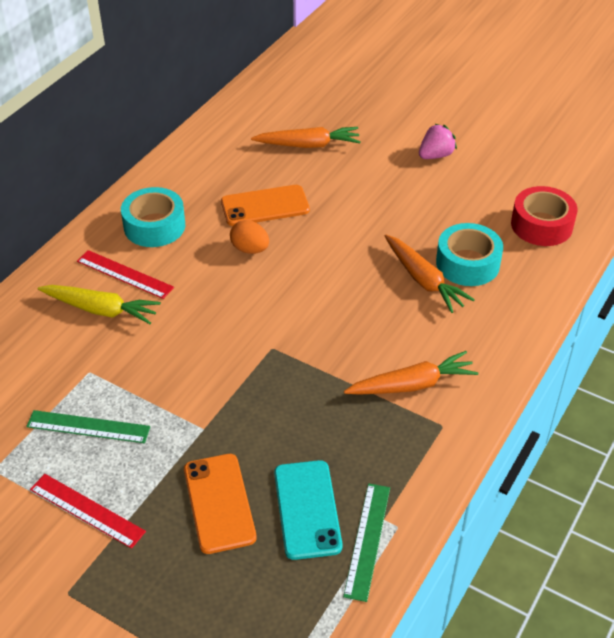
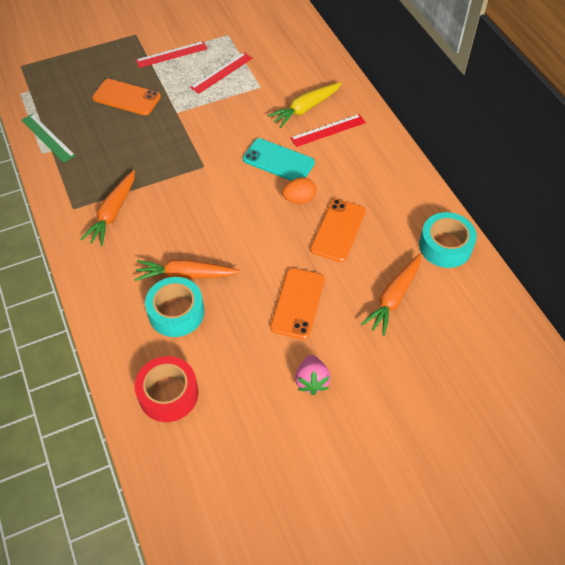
camera: 125 degrees right, 10 degrees up
green ruler [26,410,150,443] -> red ruler [190,52,252,94]
turquoise tape [121,187,185,247] -> turquoise tape moved to [419,212,477,268]
turquoise phone [274,460,343,560] -> turquoise phone moved to [243,138,315,181]
none -> orange phone [270,268,325,340]

